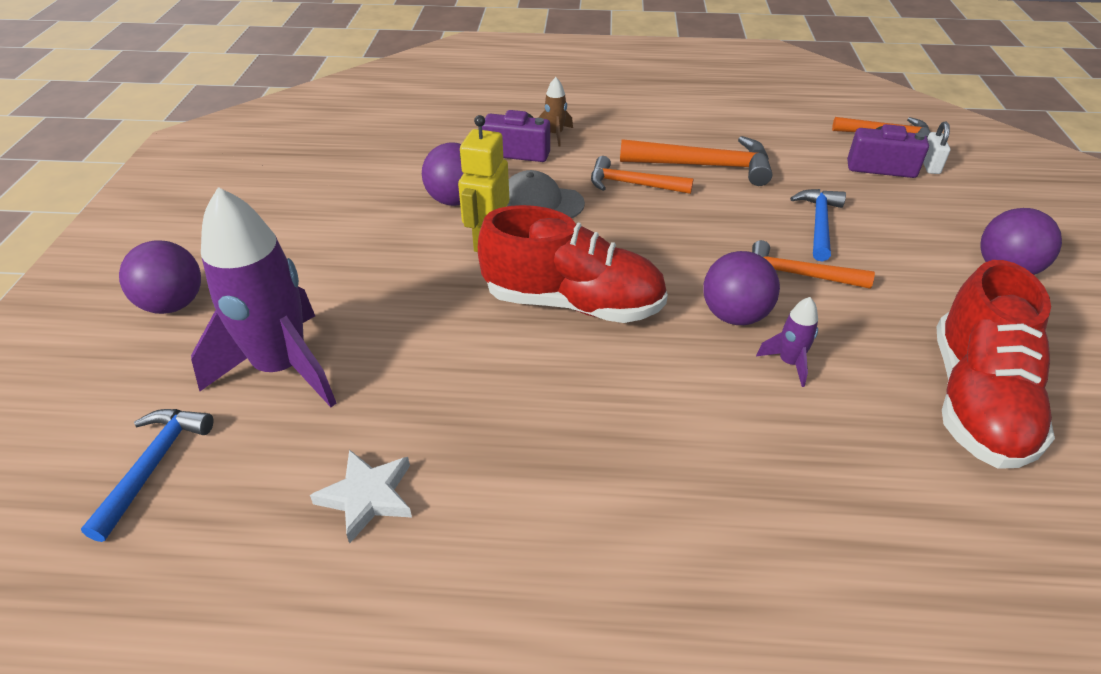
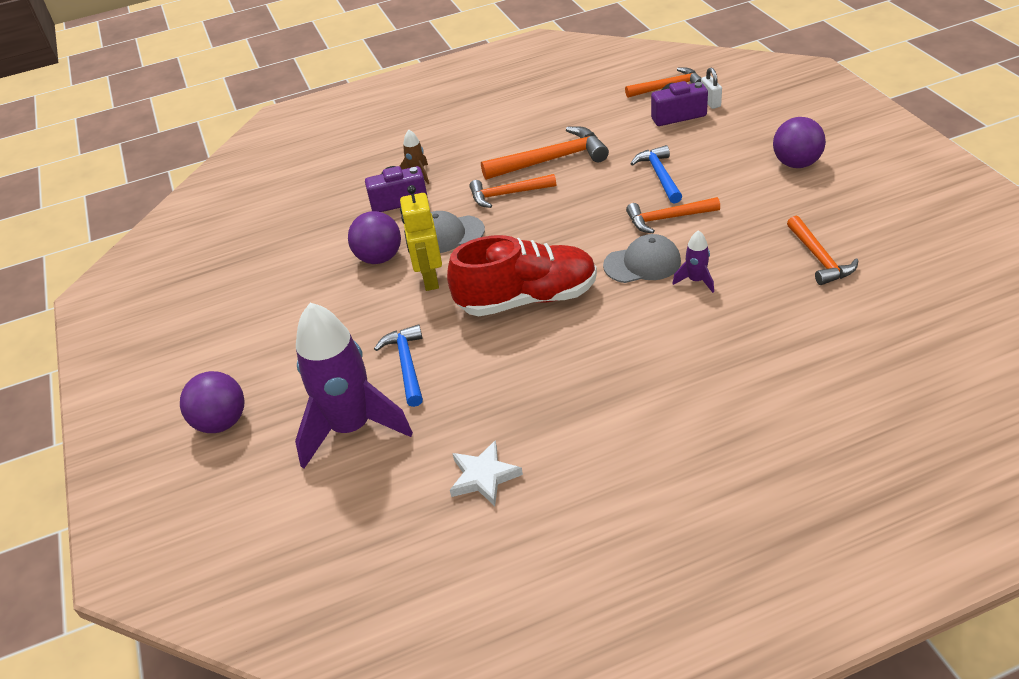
camera: 20 degrees left, 0 degrees up
blue hammer [81,409,214,542] -> blue hammer moved to [374,324,423,407]
purple ball [703,251,780,325] -> grey cap [603,234,681,283]
red shoe [937,260,1055,469] -> orange hammer [787,216,859,285]

